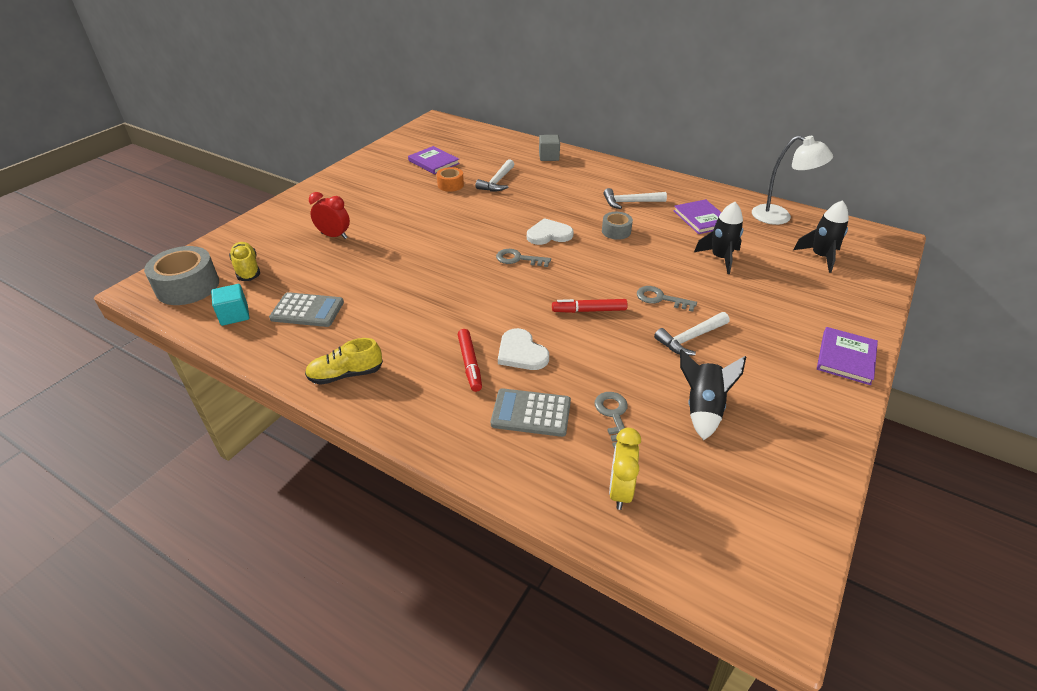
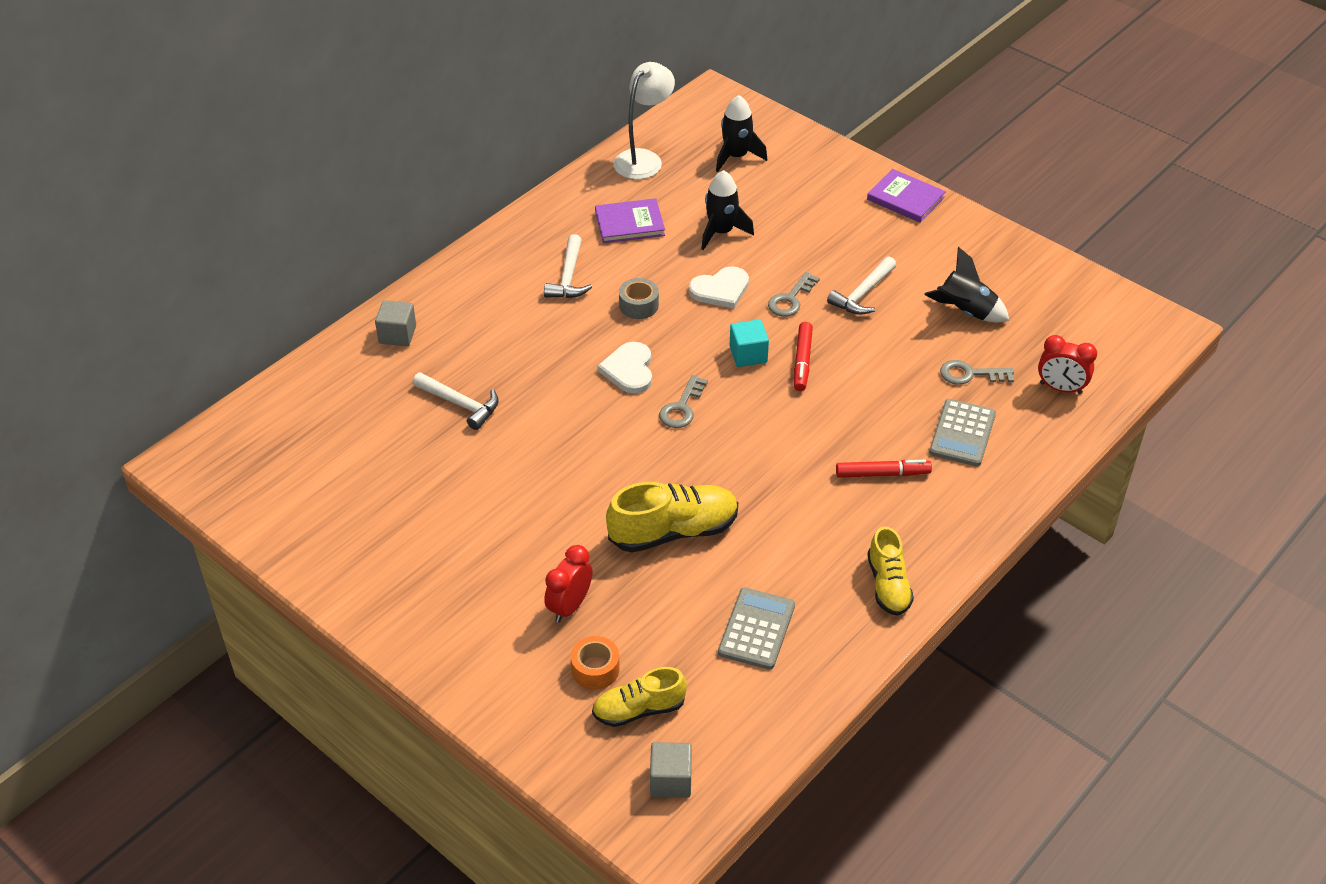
camera: 80 degrees left, 5 degrees up
grey tape [144,246,219,305] -> grey cube [650,742,692,798]
turquoise cube [211,284,249,326] -> turquoise cube moved to [730,319,769,367]
purple book [408,146,460,174] -> none
orange tape [437,167,464,192] -> orange tape moved to [571,636,620,689]
white heart [498,328,549,370] -> white heart moved to [689,266,749,308]
yellow clock [609,428,641,510] -> red clock [1038,335,1097,394]
white hammer [654,312,730,356] -> white hammer turned 60 degrees clockwise [827,256,896,315]
none -> yellow shoe [606,482,738,553]

